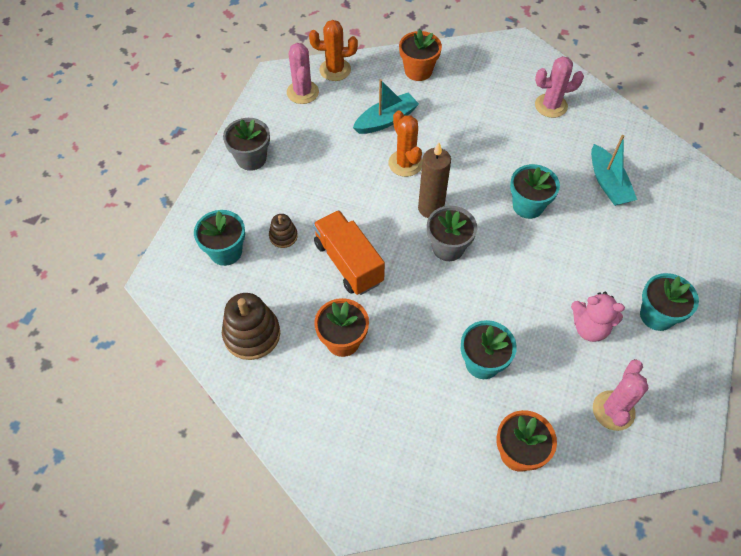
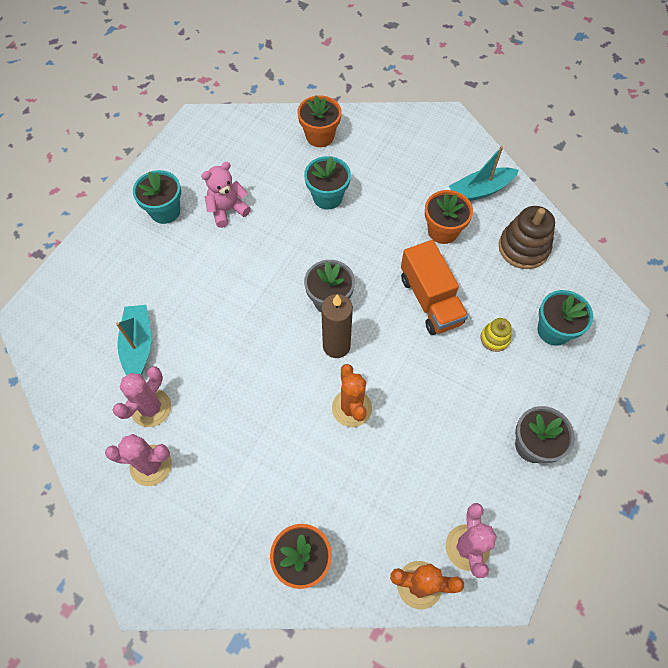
camera: 170 degrees left, 5 degrees up
brown stacking toy [269,214,298,248] -> yellow stacking toy [481,318,512,352]
turquoise boat [353,79,419,134] -> turquoise boat moved to [449,146,519,201]
turquoise flower pot [510,164,560,219] -> none
pink teddy bear [571,292,625,342] -> pink teddy bear turned 60 degrees counterclockwise [201,162,251,228]
pink cactus [593,359,649,431] -> pink cactus moved to [113,366,171,427]

